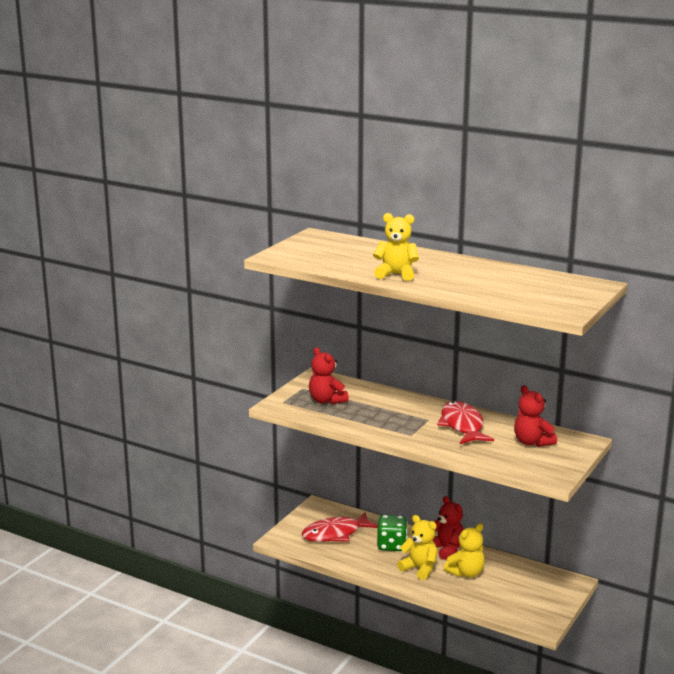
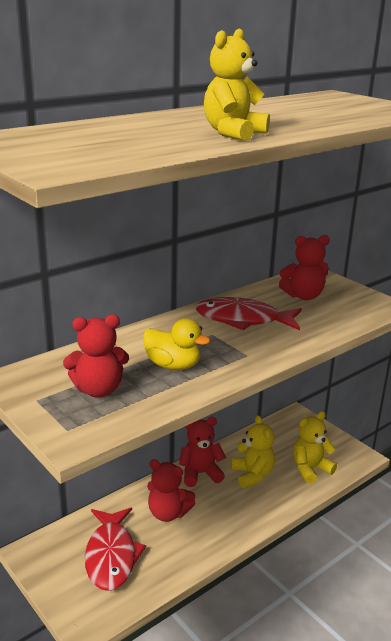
camera: 70 degrees left, 5 degrees up
green dice [377,515,407,551] -> red teddy bear [147,459,195,522]
yellow teddy bear [397,515,437,580] -> yellow teddy bear moved to [293,412,337,484]
none -> yellow duck [143,318,210,370]

